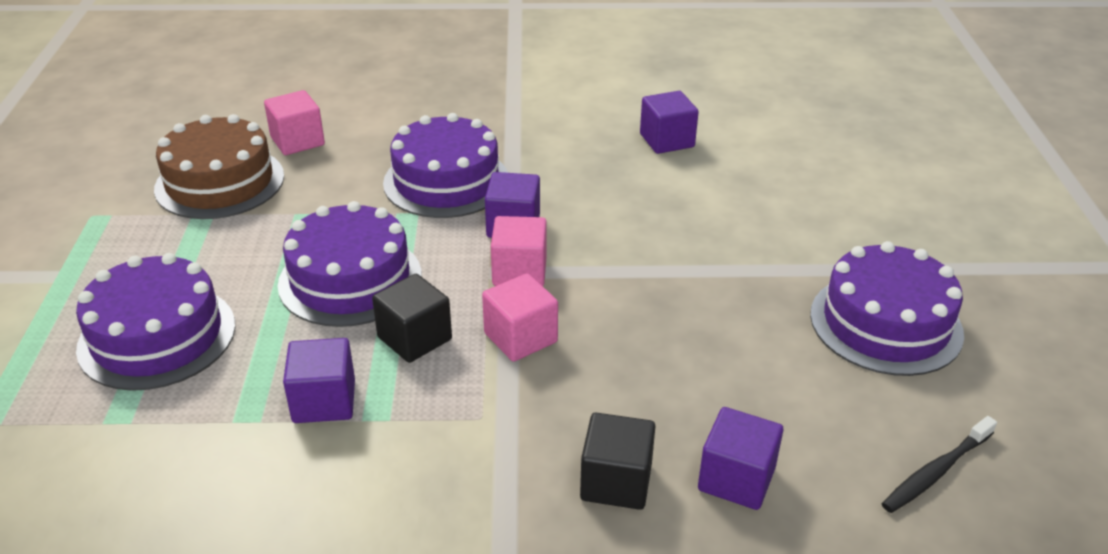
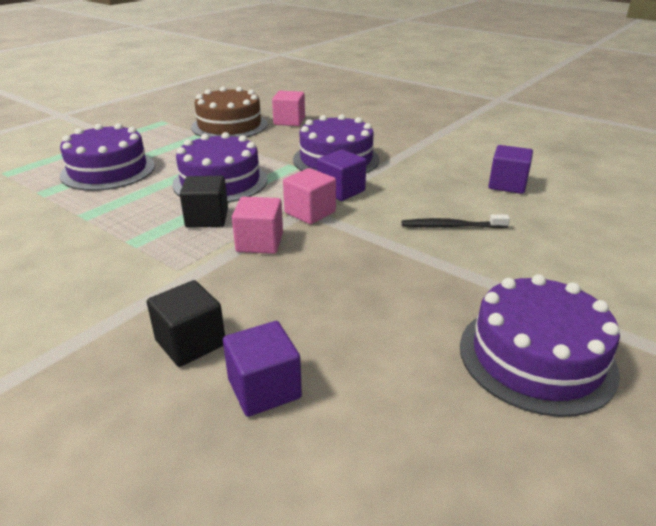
camera: 40 degrees right, 5 degrees down
purple cube [283,338,355,423] -> none
black toothbrush [882,416,997,513] -> black toothbrush moved to [402,214,510,228]

